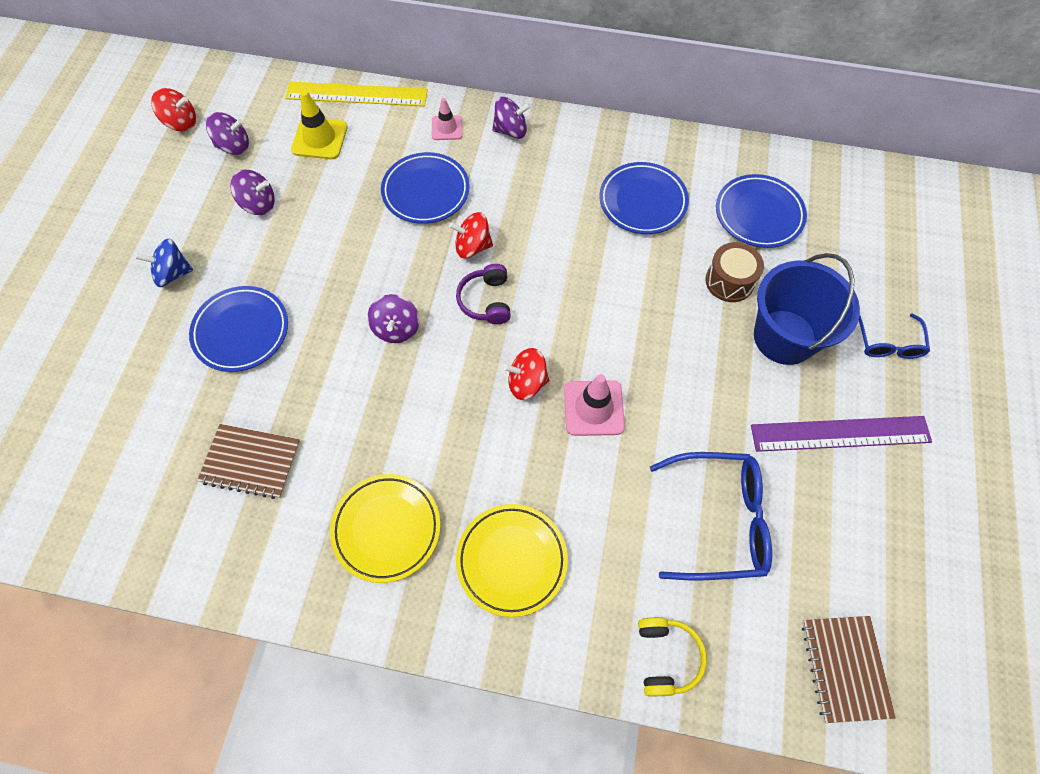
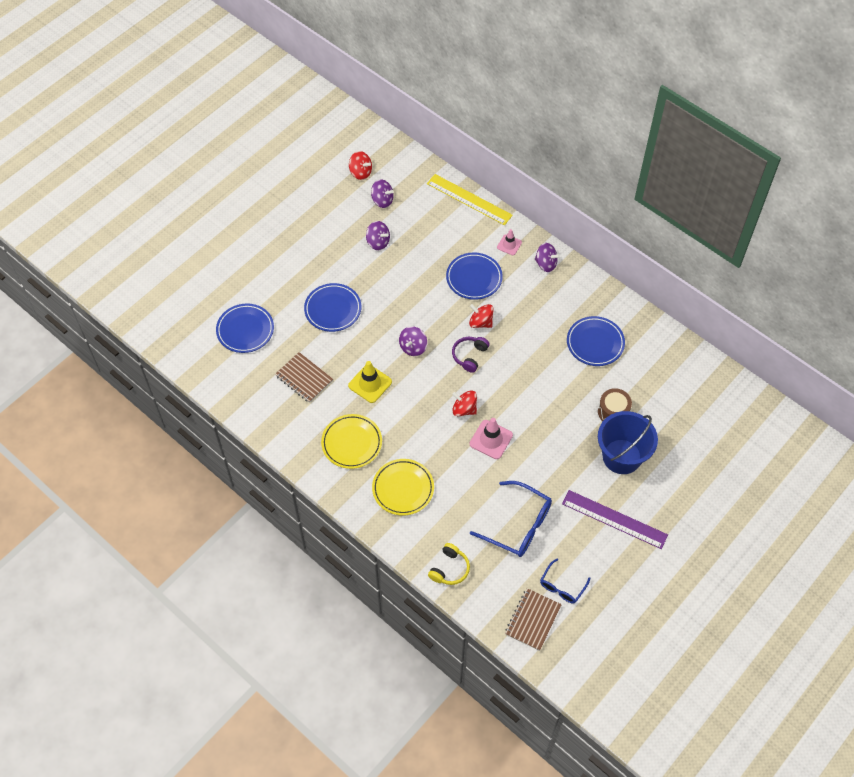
camera: 30 degrees right, 5 degrees down
blue spinning top [135,238,193,287] -> none
yellow traffic cone [291,90,348,159] -> yellow traffic cone moved to [348,361,392,403]
blue plate [716,174,807,248] -> blue plate moved to [216,304,274,353]
blue glasses [859,313,930,359] -> blue glasses moved to [540,558,590,604]

